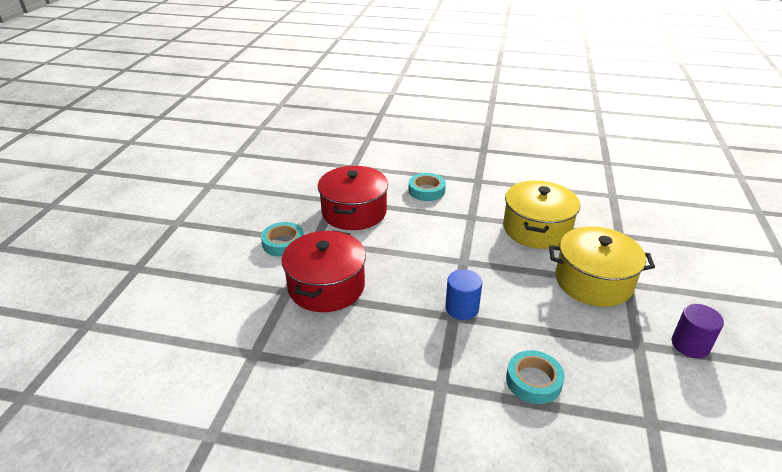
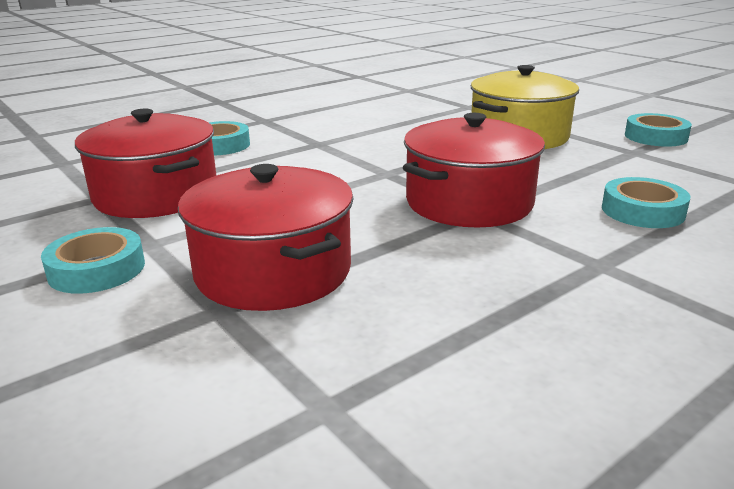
camera: 50 degrees left, 10 degrees down
blue cylinder [445,269,482,320] -> red pot [403,113,545,227]
yellow pot [503,181,580,249] -> none
purple cylinder [672,304,724,358] -> turquoise tape [625,113,692,147]

